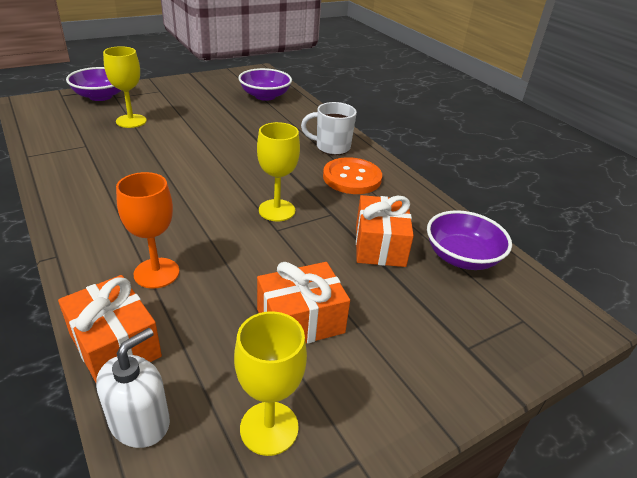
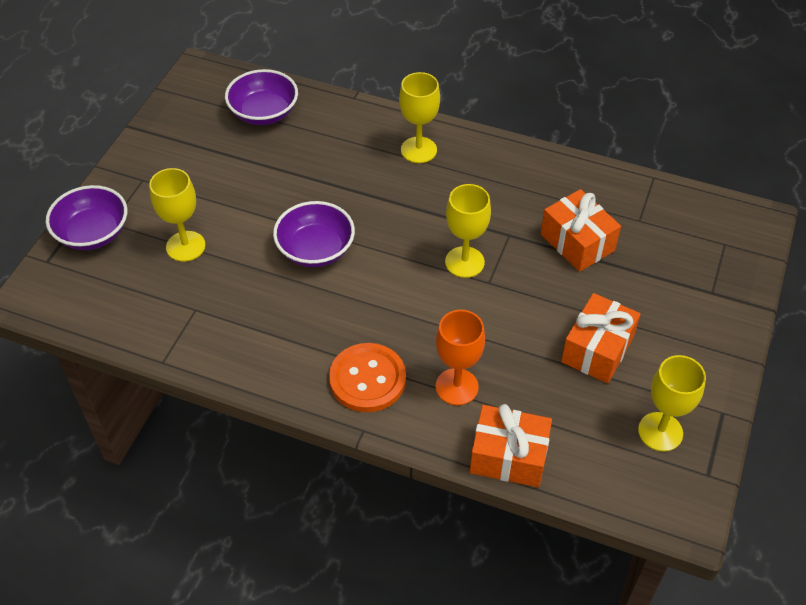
camera: 35 degrees left, 15 degrees up
white soap dispenser [96,328,170,448] -> none
white mug [301,102,357,155] -> yellow goblet [399,72,440,163]
orange button [323,157,382,194] -> orange button moved to [329,343,406,412]
purple bowl [427,210,512,270] -> purple bowl moved to [273,201,355,267]

